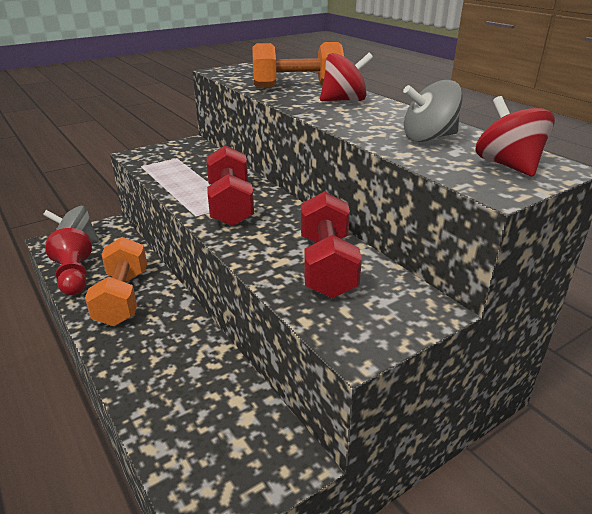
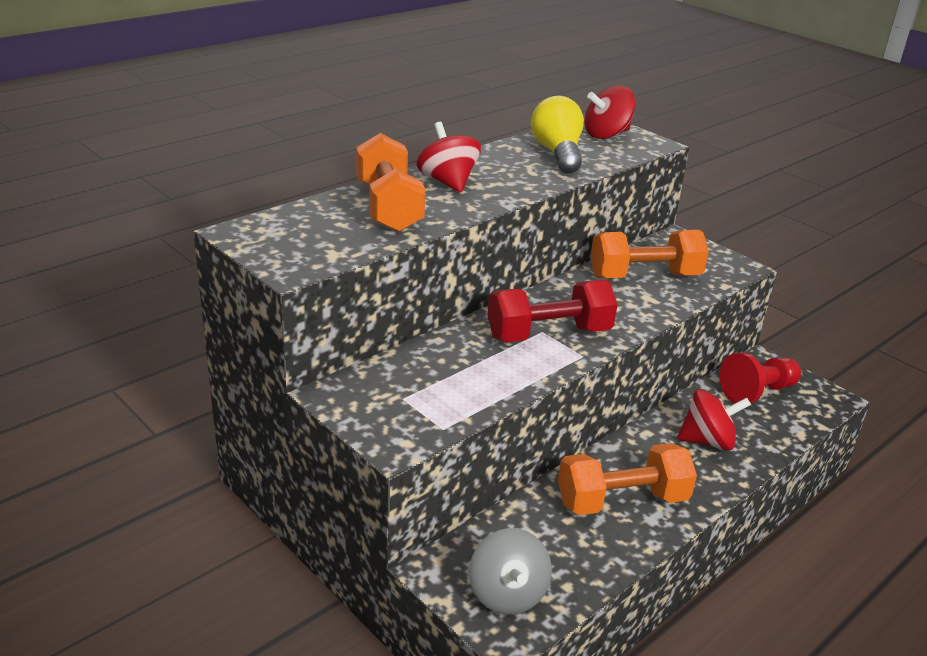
camera: 100 degrees left, 0 degrees up
red pawn [45,228,92,296] -> red pawn moved to [720,352,801,404]
red dumbbell [301,191,362,298] -> orange dumbbell [590,230,709,278]
grey spinning top [403,80,463,142] -> yellow light bulb [531,96,584,174]
none -> red spinning top [677,389,751,450]

